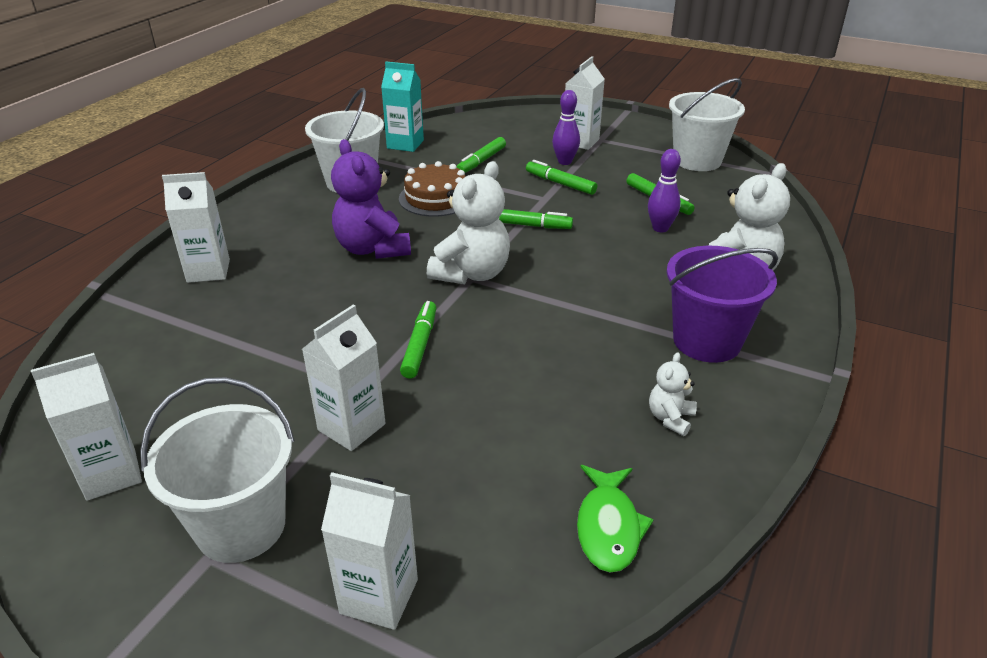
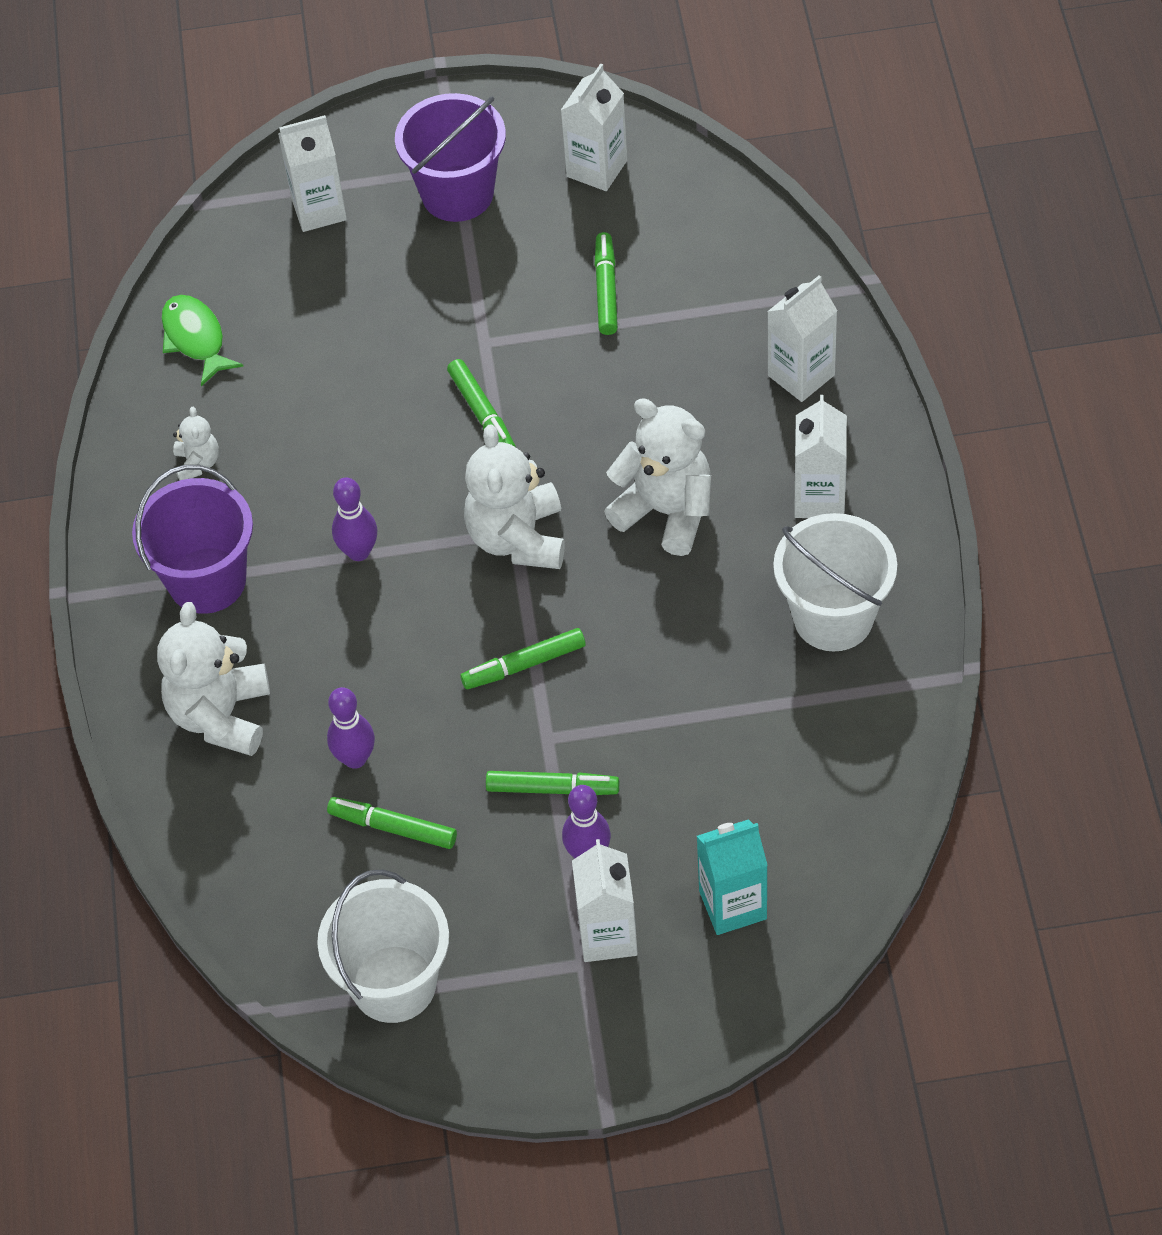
camera: 150 degrees right, 20 degrees up
white bucket [140,377,295,563] -> purple bucket [395,93,506,222]
white carton [302,304,386,451] -> white carton moved to [794,395,847,518]
purple teddy bear [331,139,411,259] -> white teddy bear [604,398,711,556]
turquoise carton [381,61,424,152] -> turquoise carton moved to [697,819,768,935]
brown cake [399,161,466,217] -> none
green marker [457,137,506,173] -> green marker moved to [595,232,618,335]
none -> purple bowling pin [332,478,378,561]

